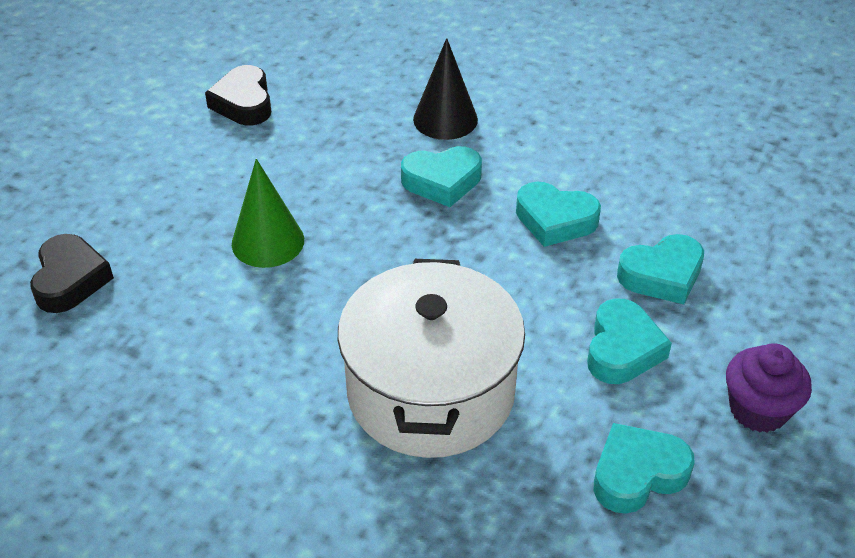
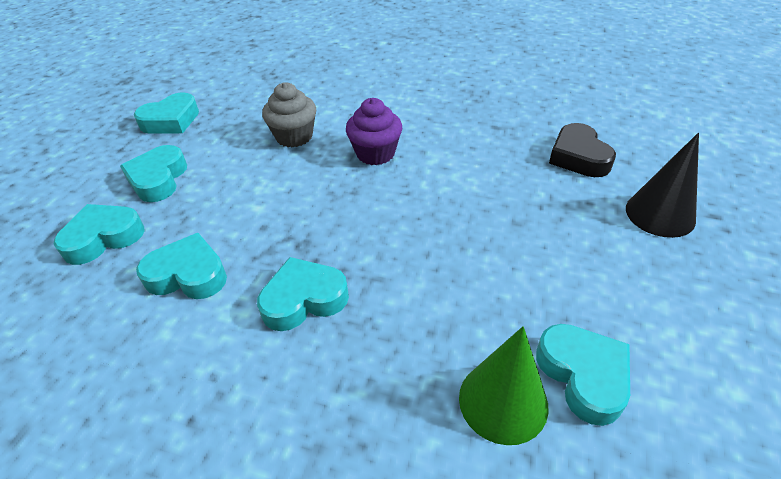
camera: 170 degrees right, 0 degrees up
black heart [205,65,271,125] -> turquoise heart [536,324,630,426]
green cone [232,159,304,268] -> green cone moved to [459,326,548,445]
white pot [338,259,525,458] -> grey cupcake [262,82,316,147]
black cone [413,38,478,140] -> black cone moved to [626,133,699,238]
purple cupcake [726,343,812,433] -> purple cupcake moved to [346,98,402,165]

